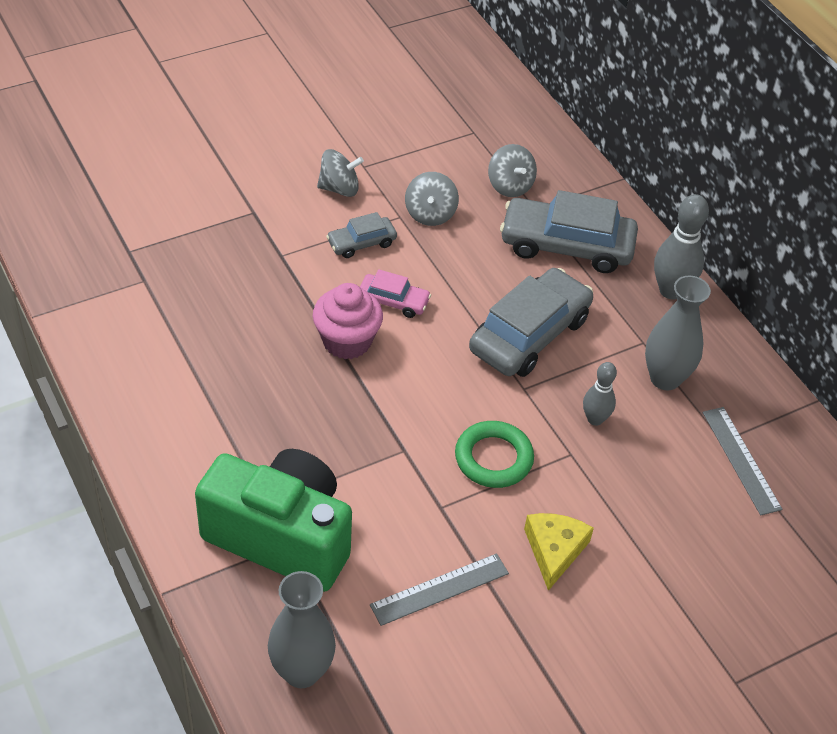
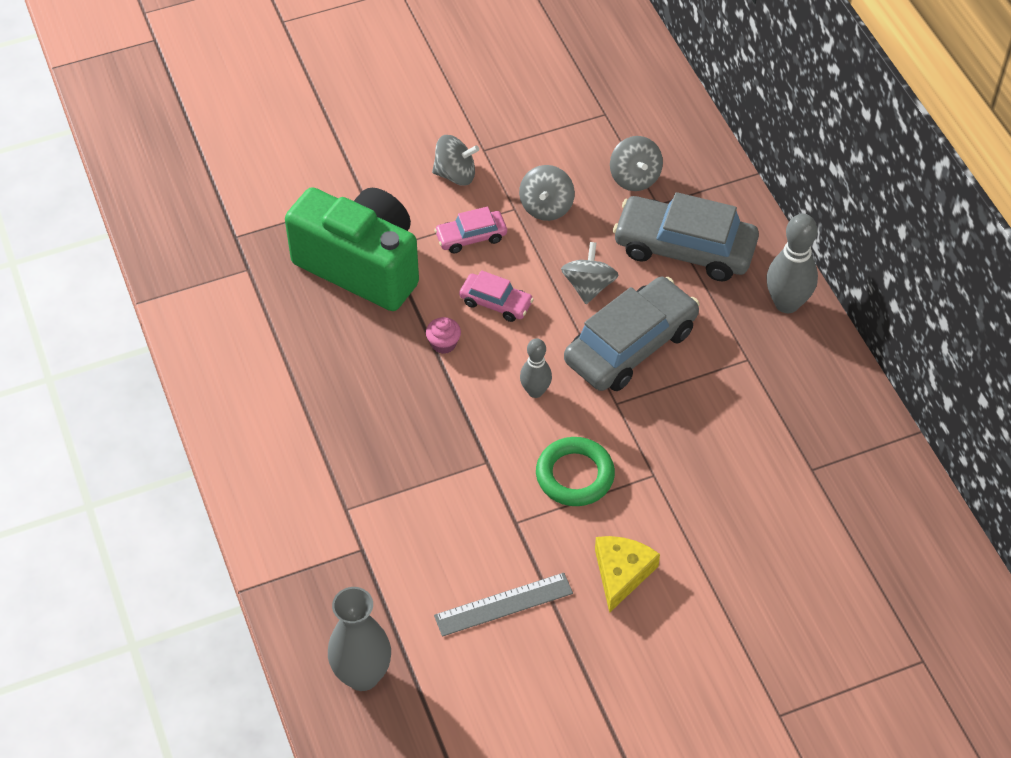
camera: 10 degrees right, 5 degrees up
green camera [195,449,352,592] -> green camera moved to [285,187,419,311]
pink cupcake [313,283,383,359] -> pink cupcake [426,317,461,354], size x0.50
grey car [326,212,397,258] -> pink car [434,206,507,253]
grey bowling pin [583,362,617,426] -> grey bowling pin moved to [520,338,552,398]
grey vase [645,276,711,390] -> none
grey ruler [703,407,782,515] -> none
none -> grey spinning top [561,242,619,304]

